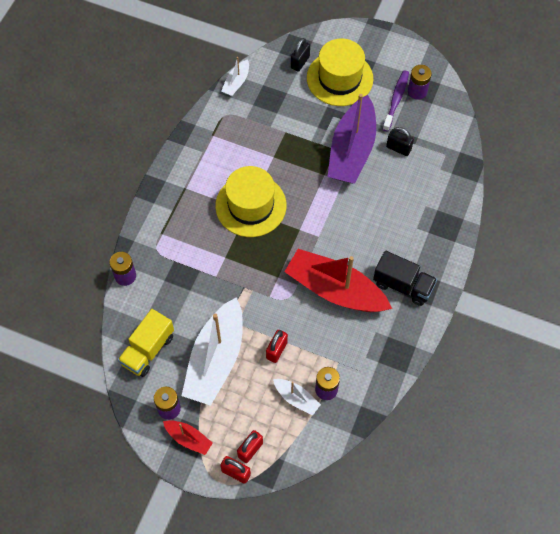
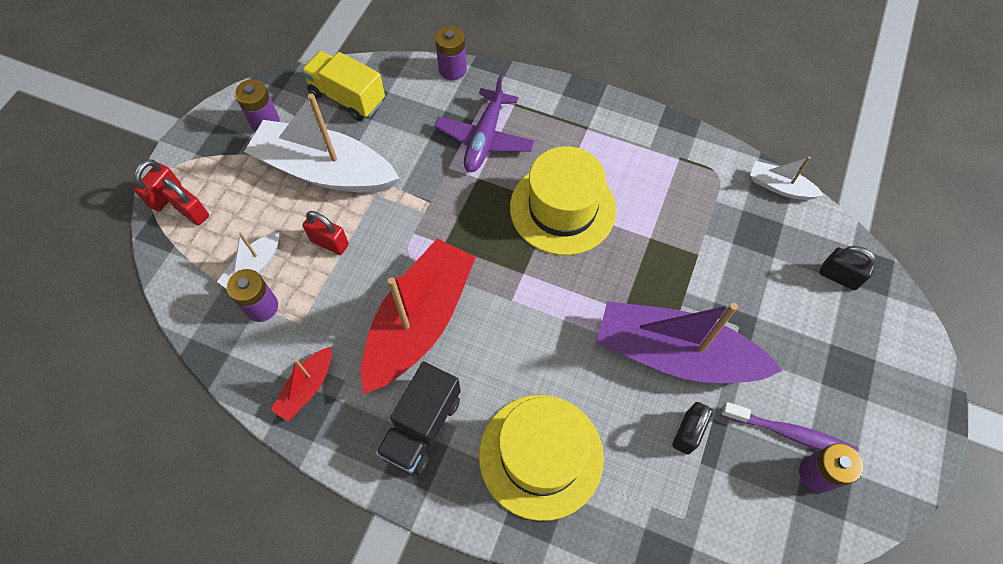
camera: 90 degrees right, 0 degrees up
red boat [163,420,213,455] -> red boat moved to [271,347,331,421]
yellow hat [307,38,373,106] -> yellow hat moved to [479,395,604,521]
none -> purple plane [434,75,535,172]

